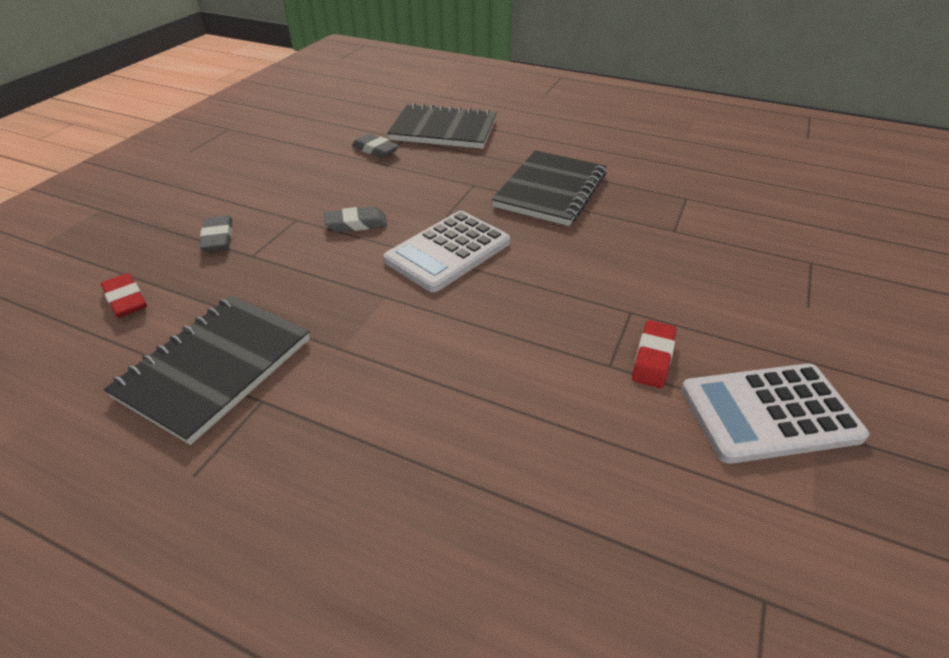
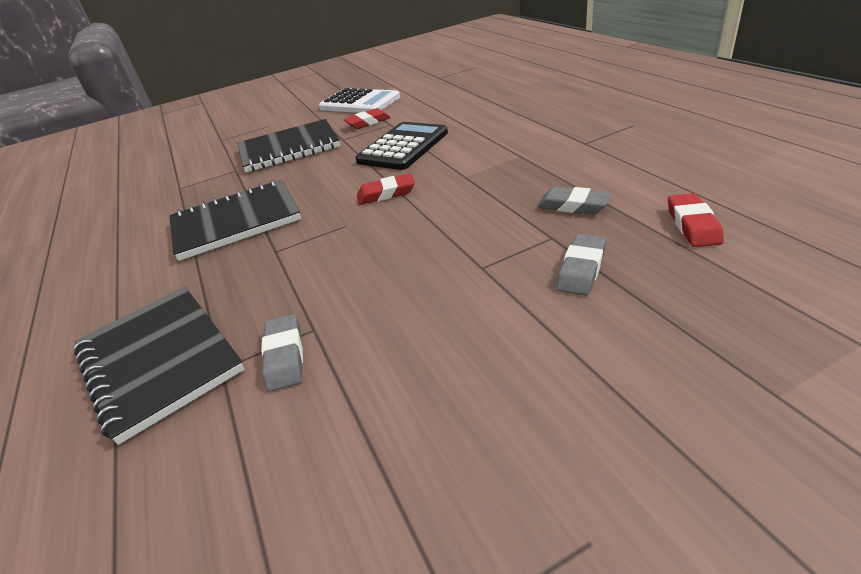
camera: 135 degrees left, 5 degrees down
black notebook [104,295,310,445] -> black notebook moved to [237,119,340,172]
grey eraser [324,206,387,232] -> grey eraser moved to [537,187,611,214]
white calculator [383,211,510,292] -> red eraser [357,173,415,205]
none -> black calculator [355,122,448,170]

